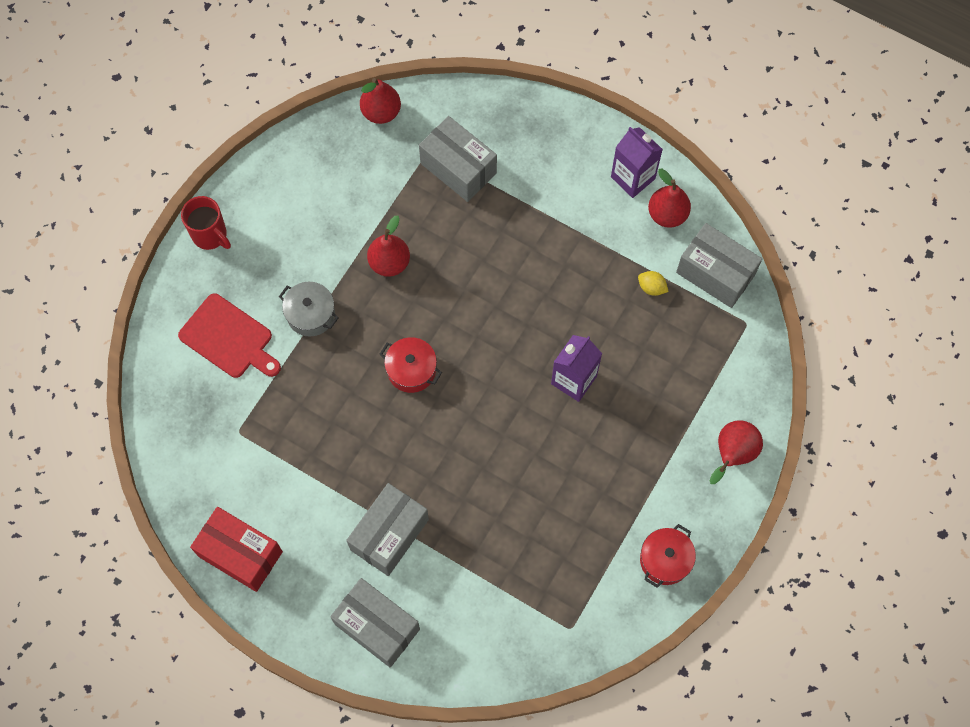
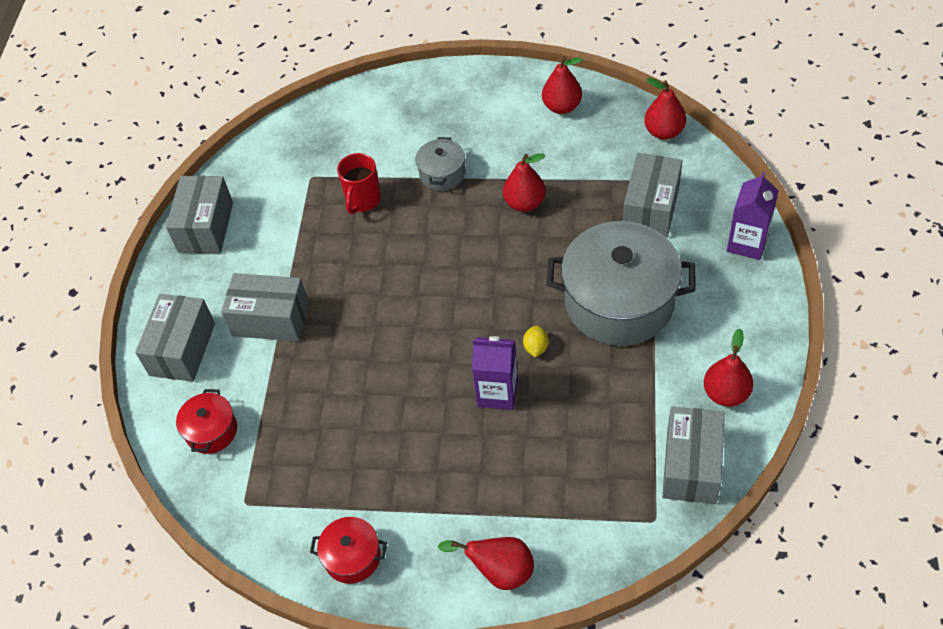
camera: 70 degrees right, 15 degrees down
red cutting board [178,293,281,378] -> none
red mug [181,196,231,250] -> red mug moved to [337,153,381,214]
red box [190,507,283,592] -> grey box [166,176,233,253]
red pot [380,337,442,393] -> red pot moved to [176,389,237,454]
purple carton [611,127,663,198] -> purple carton moved to [727,172,778,260]
yellow lemon [638,271,669,296] -> yellow lemon moved to [523,325,549,357]
none -> red pear [542,56,583,114]
none -> grey pot [546,221,696,346]

